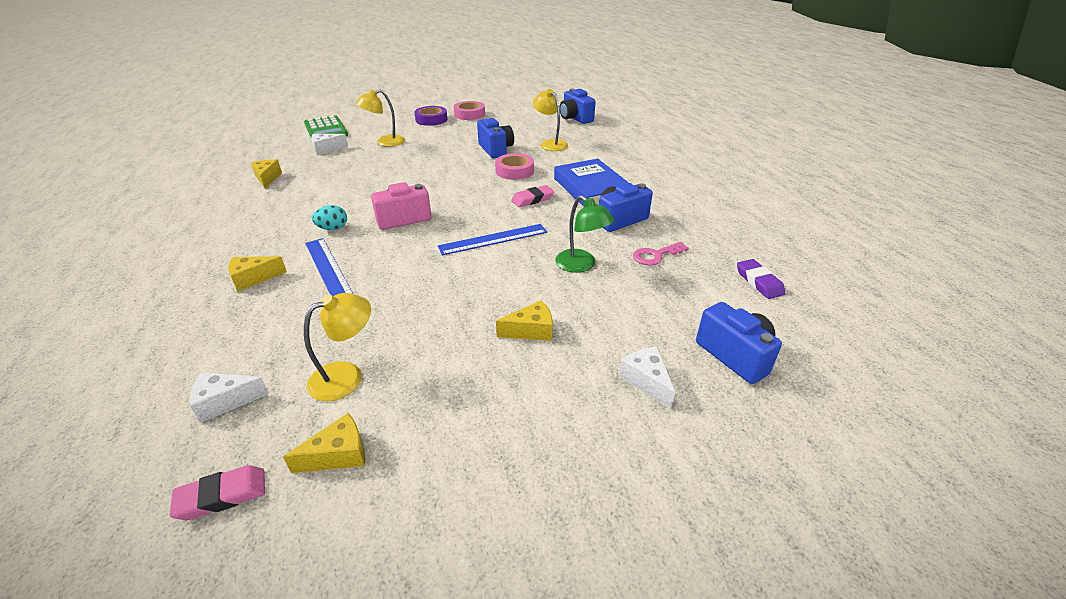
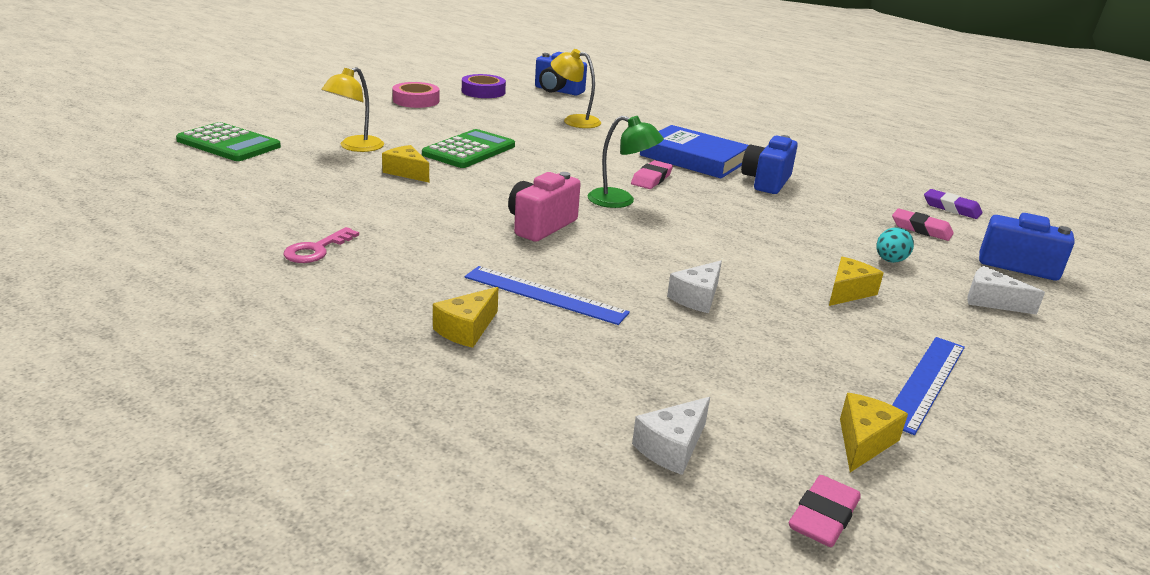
camera: 35 degrees left, 10 degrees down
yellow cheese [251,159,282,189] -> yellow cheese moved to [382,145,429,182]
yellow lamp [304,293,371,401] -> none
white cheese [311,134,348,155] -> white cheese moved to [667,260,722,313]
turquoise egg [312,205,347,230] -> turquoise egg moved to [876,227,914,263]
purple tape [414,106,448,126] -> purple tape moved to [462,74,506,98]
blue ruler [438,224,547,255] -> blue ruler moved to [892,337,965,435]
blue camera [477,118,514,158] -> none
pink tape [495,153,534,180] -> none
green lamp [555,195,615,273] -> green lamp moved to [587,116,664,208]
pink key [633,242,689,265] -> pink key moved to [283,227,359,263]
none -> green calculator [422,129,515,168]
none -> pink eraser [892,209,954,241]

